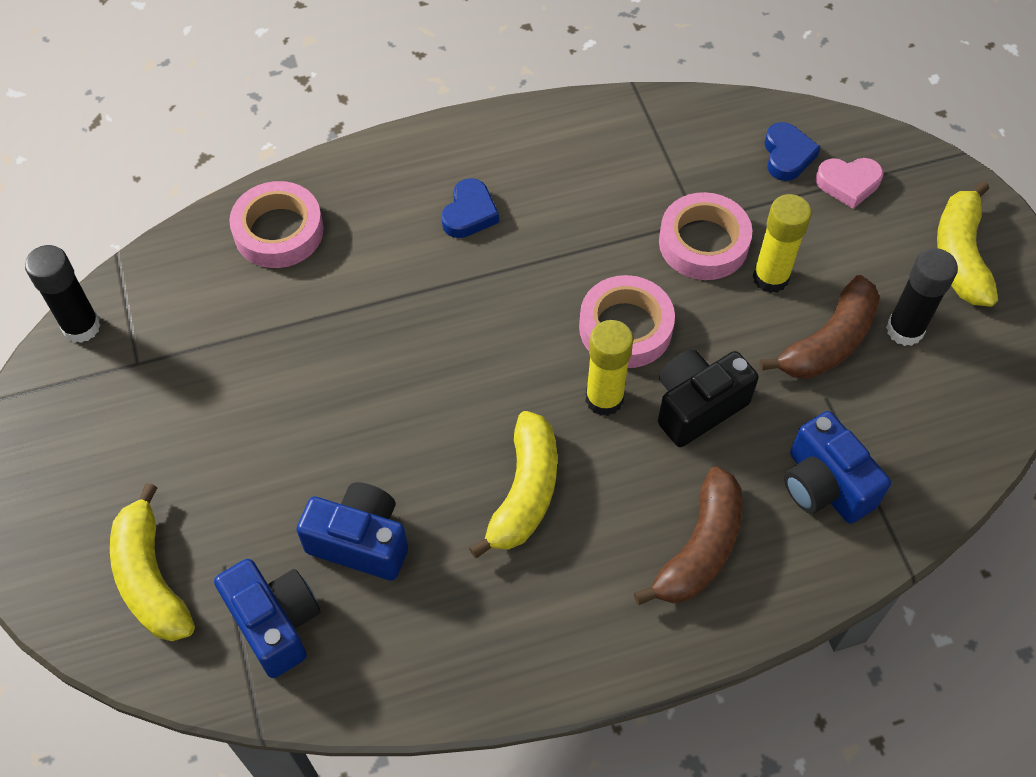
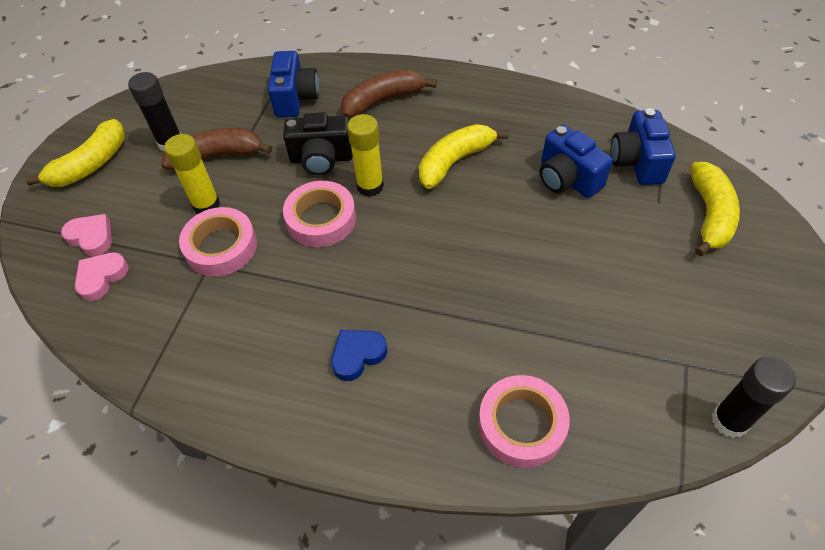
camera: 145 degrees left, 5 degrees down
blue heart [764,122,821,181] -> pink heart [75,252,129,301]

